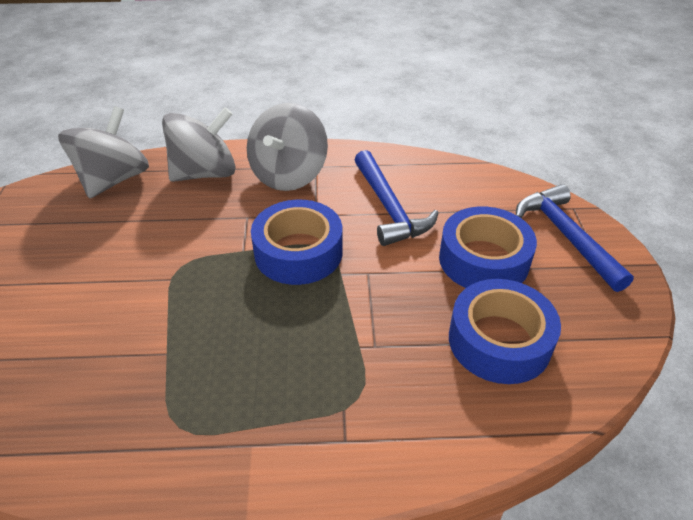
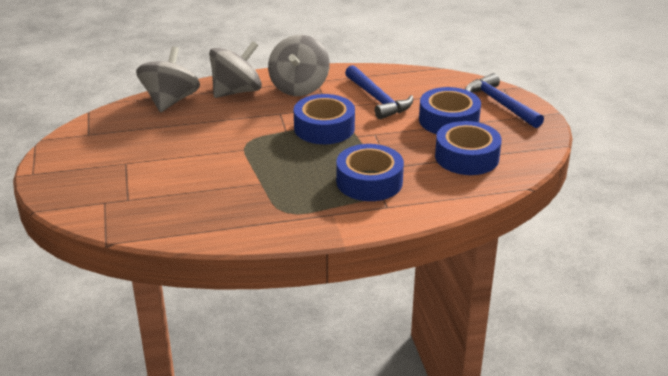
camera: 10 degrees left, 10 degrees down
none -> blue tape [336,144,404,201]

